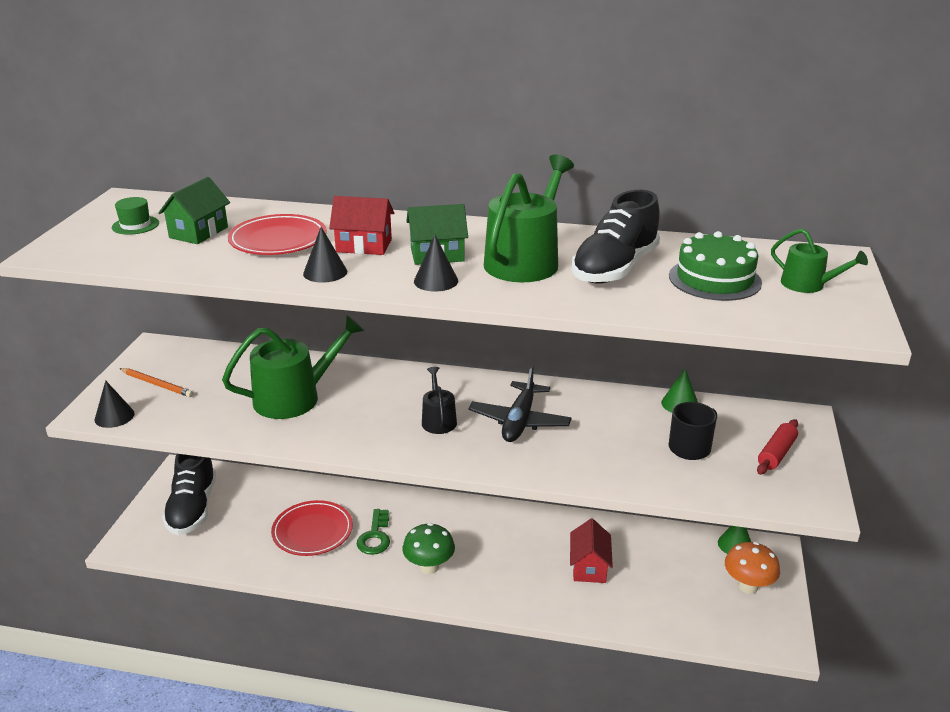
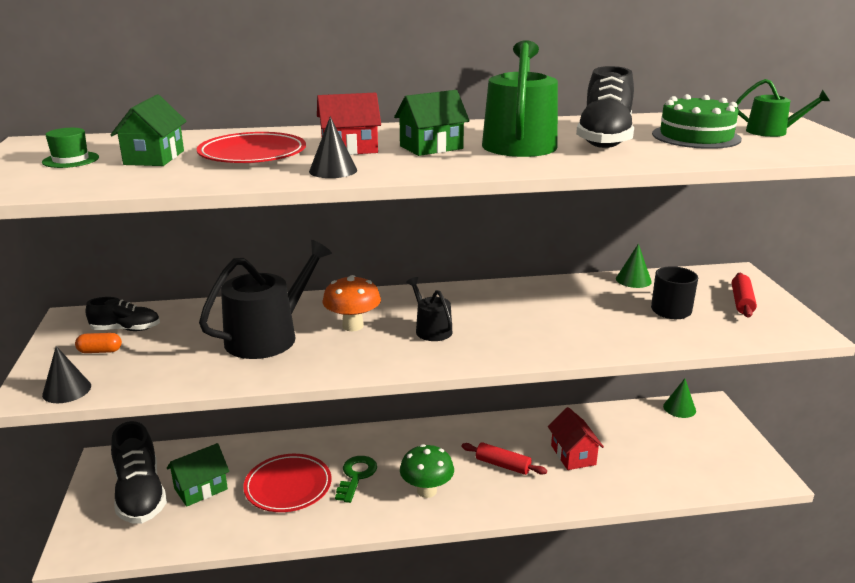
camera: 20 degrees left, 5 degrees down
orange pencil [119,368,193,397] -> orange capsule [75,333,122,353]
green watering can [222,315,364,419] -> black watering can [199,240,332,359]
green key [356,509,390,555] -> green key turned 150 degrees counterclockwise [335,456,377,503]
black cone [414,235,458,291] -> none
black plane [468,365,571,442] -> none
orange mushroom [725,542,780,594] -> orange mushroom moved to [323,275,381,331]
none -> black shoe [86,297,160,331]
none -> green house [167,443,229,507]
none -> red rolling pin [461,442,547,475]

